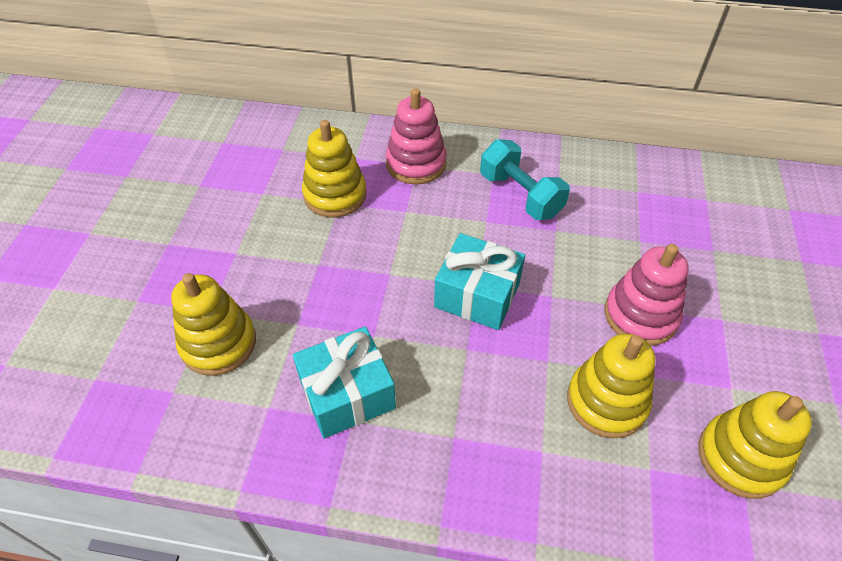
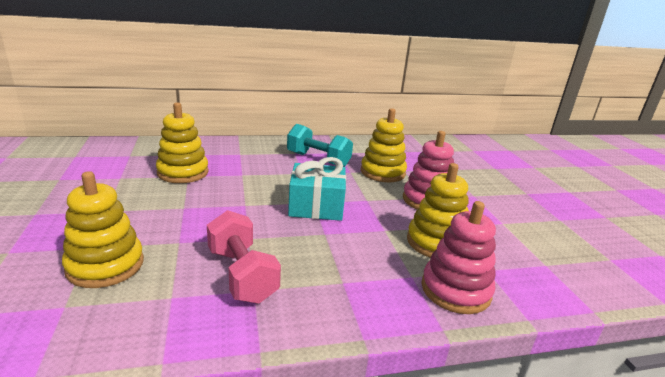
camera: 25 degrees left, 25 degrees down
turquoise gift [293,326,396,438] -> pink dumbbell [207,210,281,304]
pink stacking toy [386,88,447,185] -> pink stacking toy moved to [421,201,496,314]
yellow stacking toy [699,391,812,499] -> yellow stacking toy moved to [361,108,407,182]

